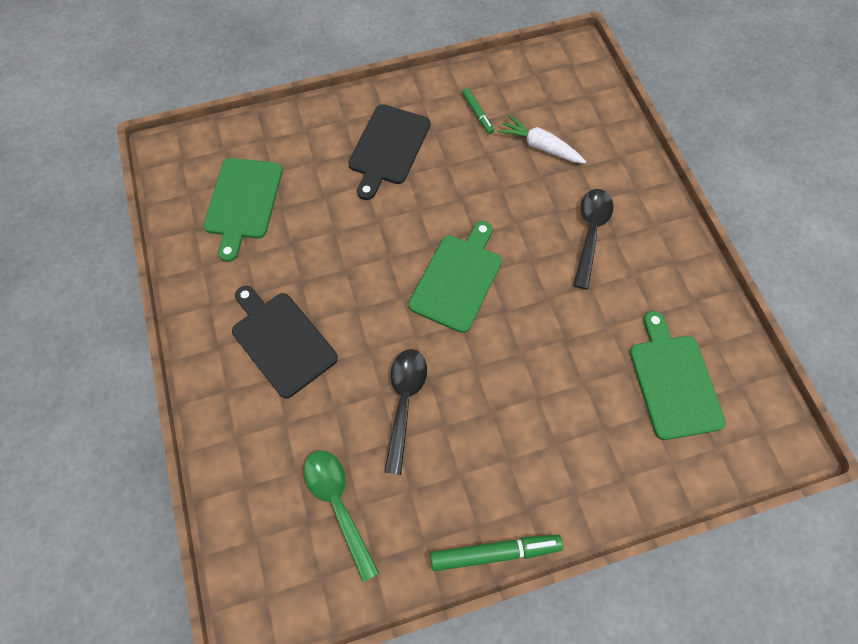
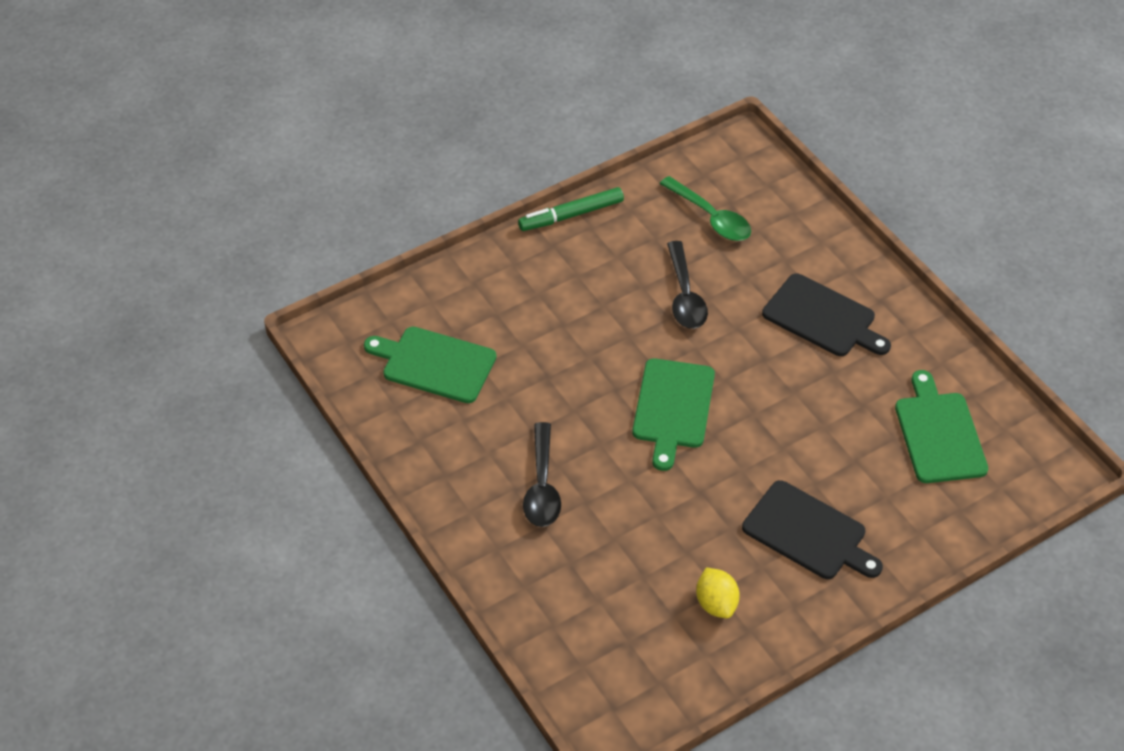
camera: 165 degrees right, 15 degrees down
black cutting board [348,104,430,200] -> black cutting board turned 120 degrees clockwise [742,480,883,579]
green marker [462,88,494,134] -> yellow lemon [696,568,740,618]
white carrot [498,115,586,163] -> none
green cutting board [630,311,726,440] -> green cutting board turned 135 degrees clockwise [364,327,496,403]

